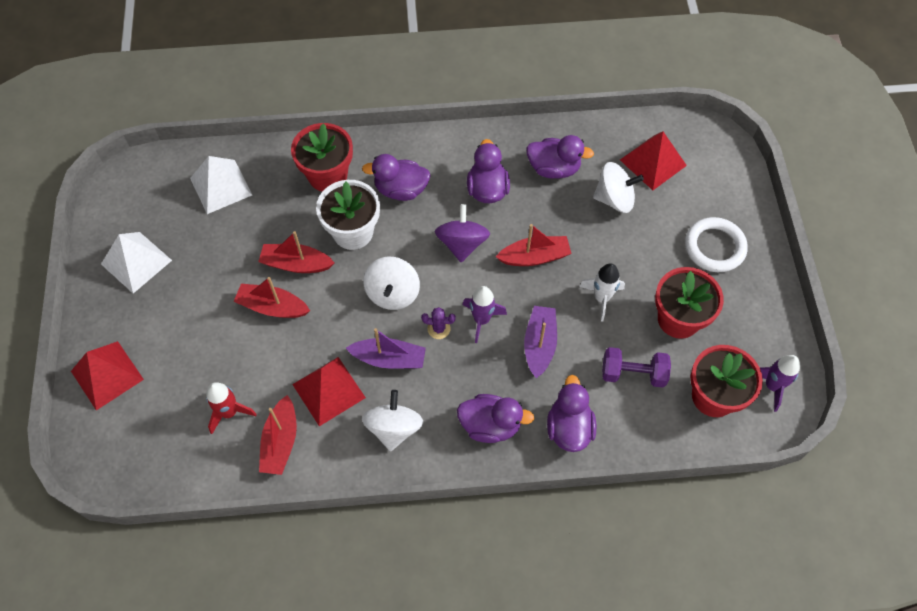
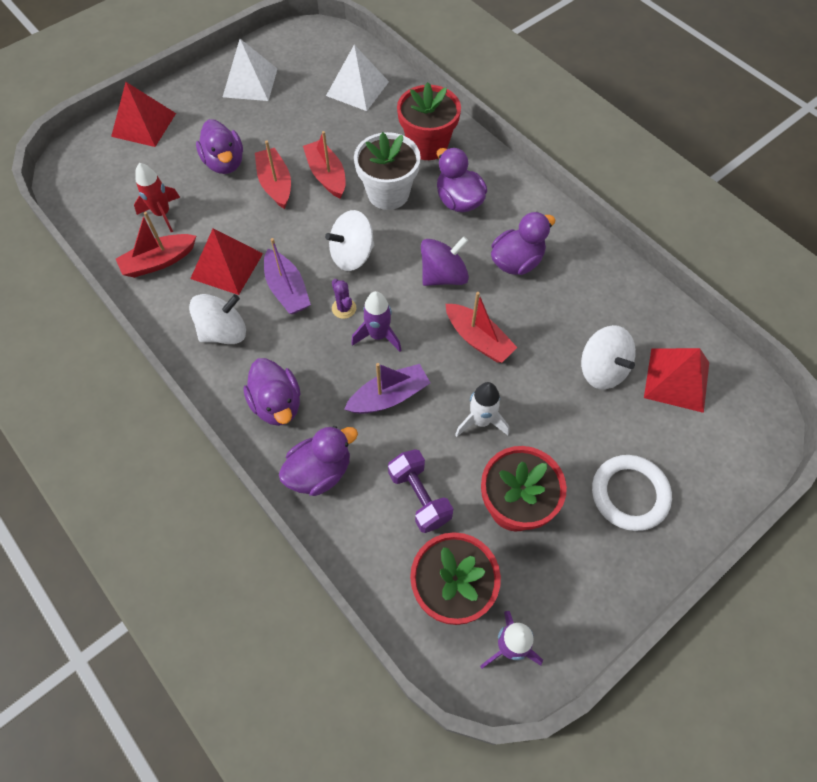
camera: 55 degrees right, 0 degrees up
purple duck [526,135,594,179] -> purple duck moved to [196,119,243,174]

